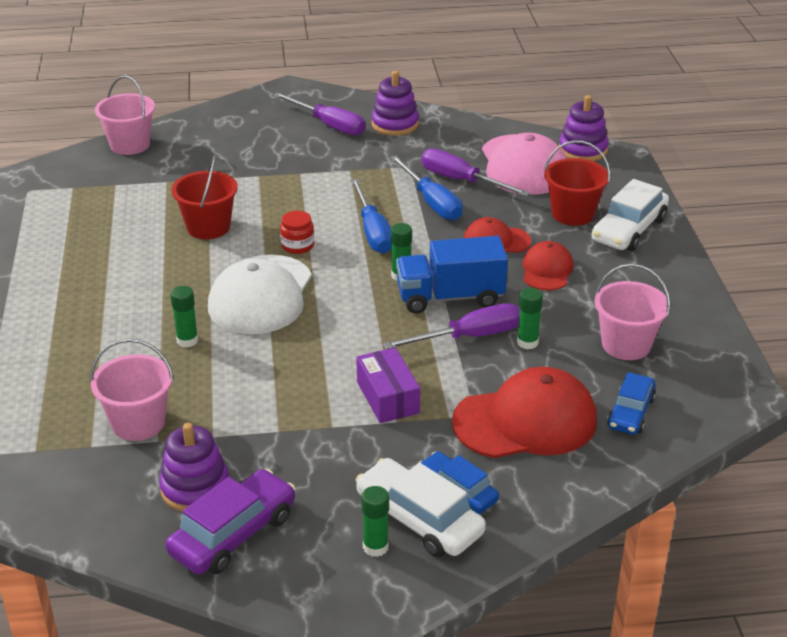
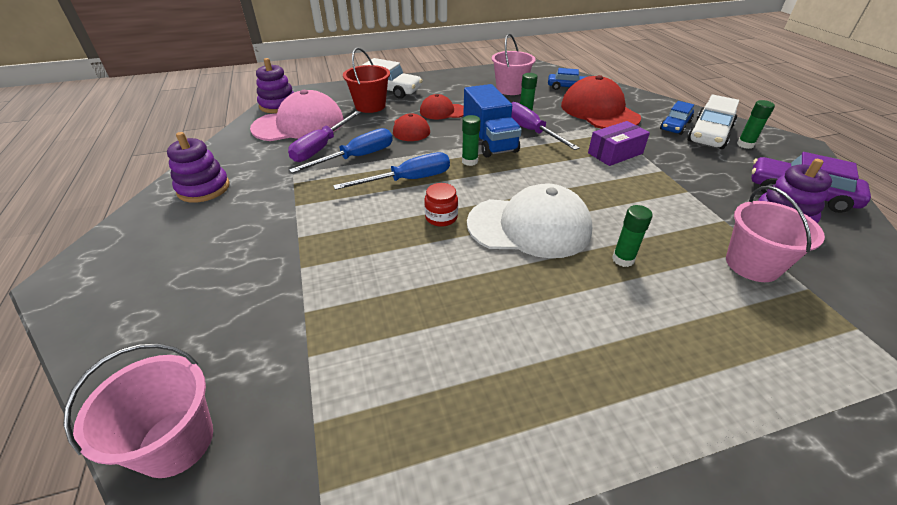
camera: 100 degrees left, 5 degrees up
red bucket [172,155,238,239] -> none
purple screwdriver [273,92,365,136] -> none

